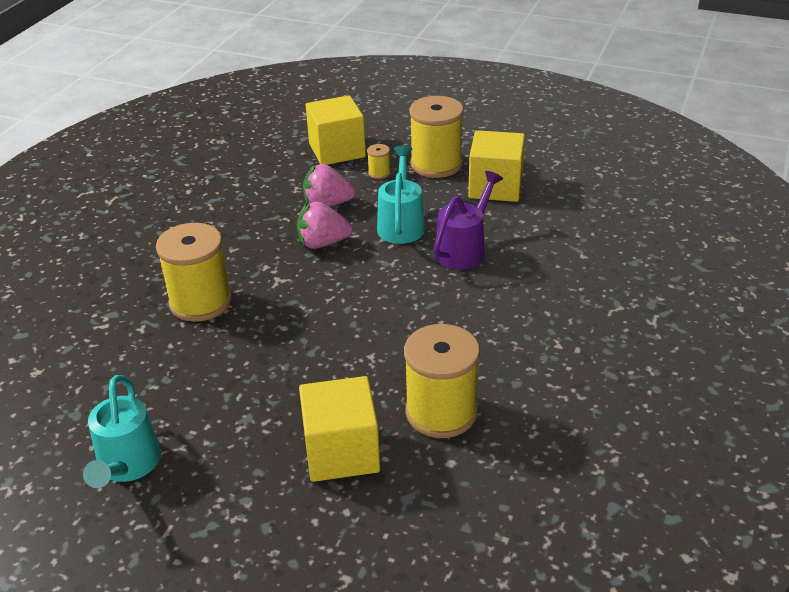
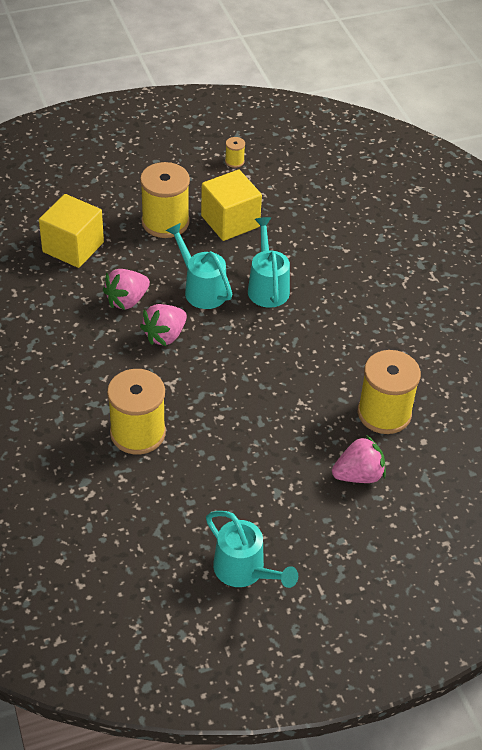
camera: 45 degrees left, 10 degrees up
yellow cube [299,376,380,482] -> pink strawberry [332,435,386,483]
yellow spool [367,144,391,179] -> yellow spool moved to [225,137,245,168]
purple watering can [434,171,503,269] -> turquoise watering can [248,217,290,308]

